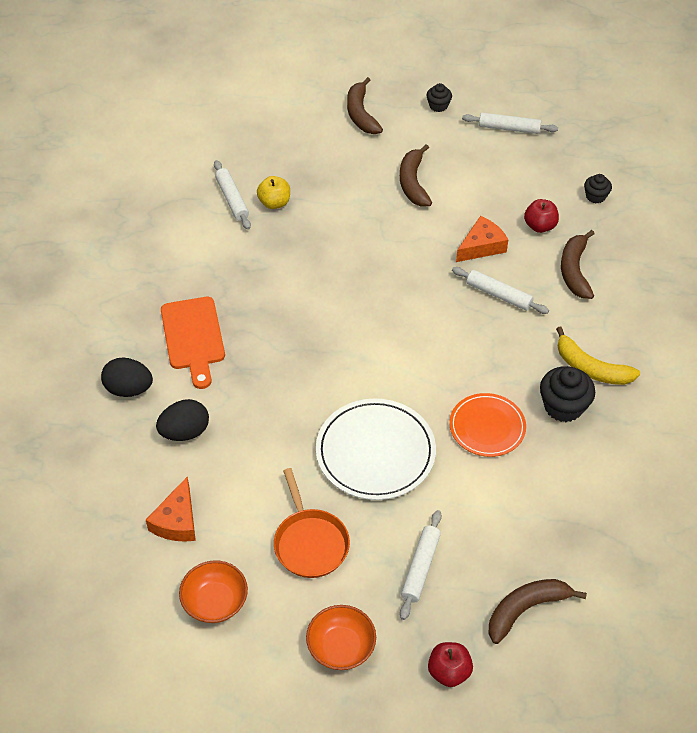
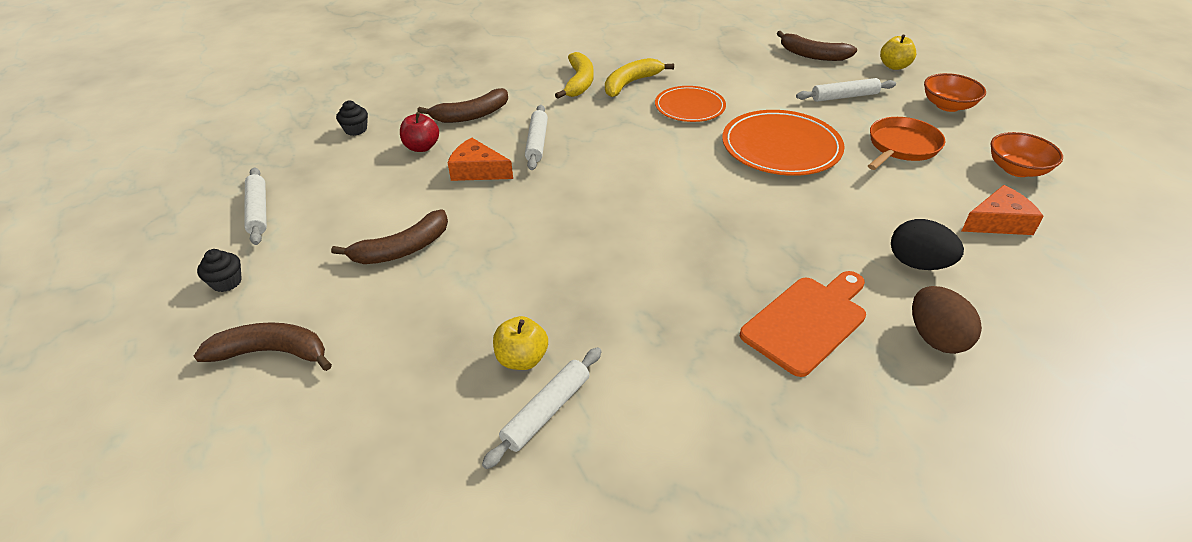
camera: 120 degrees left, 10 degrees down
black egg [101,357,153,397] -> brown egg [912,286,982,354]
white plate [316,399,436,500] -> orange plate [722,110,844,176]
brown banana [347,77,383,134] -> brown banana turned 135 degrees counterclockwise [194,322,332,371]
red apple [428,642,473,687] -> yellow apple [880,35,916,70]
black cupcake [540,366,595,422] -> yellow banana [605,58,674,97]

